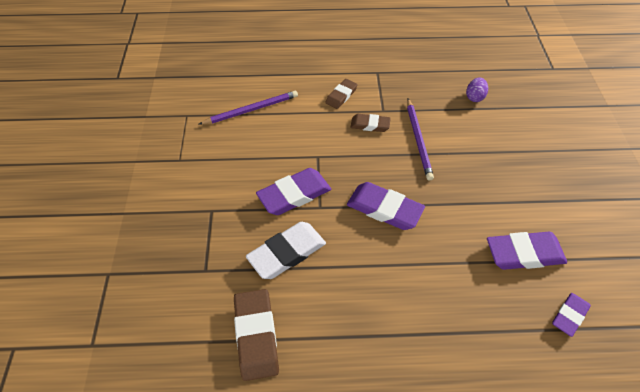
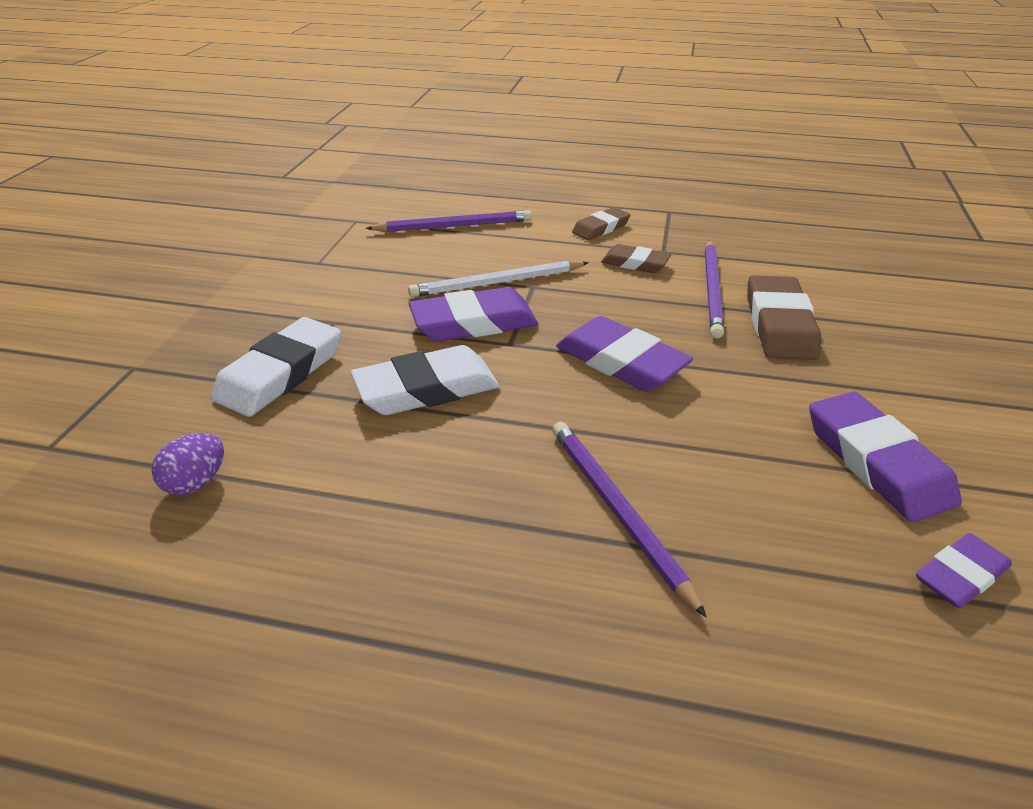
camera: 15 degrees right, 15 degrees down
brown eraser [234,289,279,381] -> brown eraser moved to [747,275,821,360]
purple egg [466,78,488,102] -> purple egg moved to [152,433,224,495]
purple eraser [487,232,567,270] -> purple eraser turned 60 degrees clockwise [809,391,962,522]
none -> white eraser [211,317,341,417]
none -> white pencil [408,260,589,297]
none -> purple pencil [552,422,707,618]

